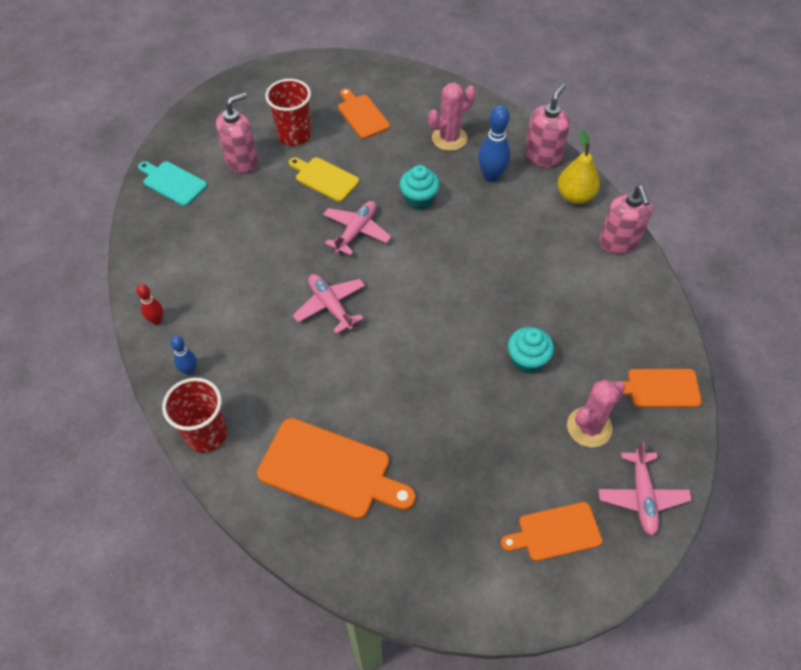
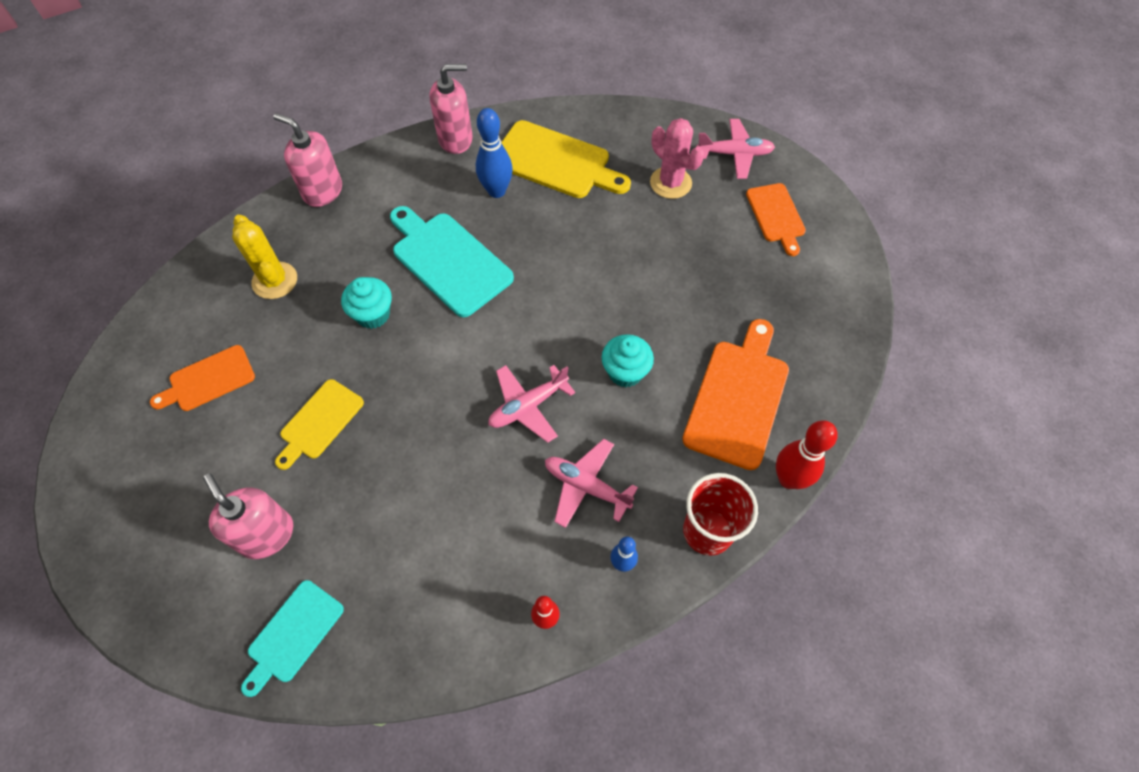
camera: 90 degrees left, 5 degrees up
red cup [265,79,311,146] -> none
pink plane [323,201,392,256] -> pink plane moved to [545,439,638,528]
pink cactus [428,82,476,151] -> yellow cactus [232,215,297,299]
blue bowling pin [478,105,510,182] -> blue bowling pin moved to [476,108,513,198]
turquoise cupcake [508,327,554,374] -> turquoise cupcake moved to [601,334,654,387]
yellow pear [557,130,600,204] -> none
orange cutting board [613,369,702,407] -> none
none -> turquoise cutting board [390,206,514,317]
none -> yellow cutting board [501,120,631,198]
none -> red bowling pin [776,420,838,489]

